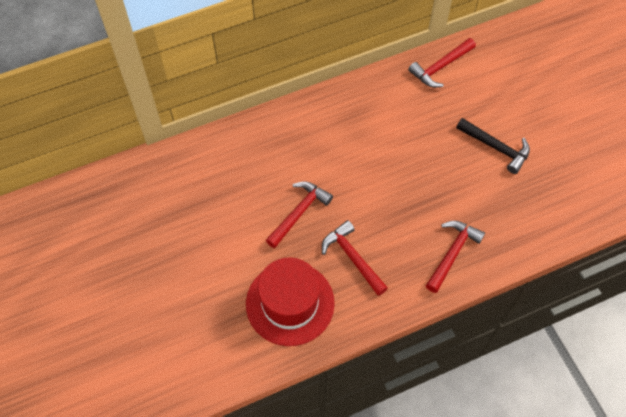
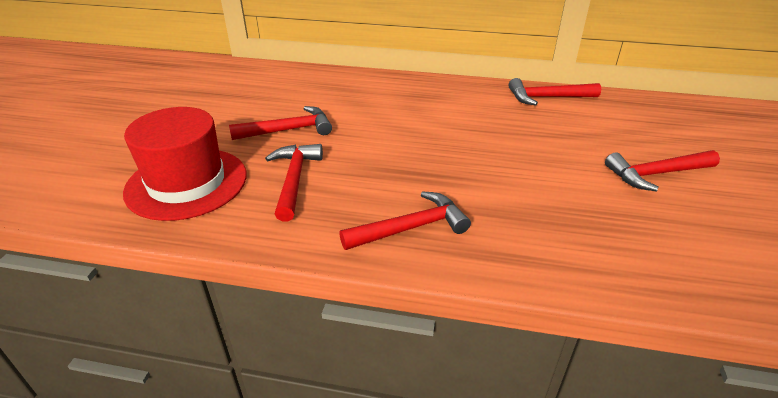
camera: 35 degrees right, 25 degrees down
black hammer [456,118,530,174] -> none
none -> red hammer [605,150,720,191]

